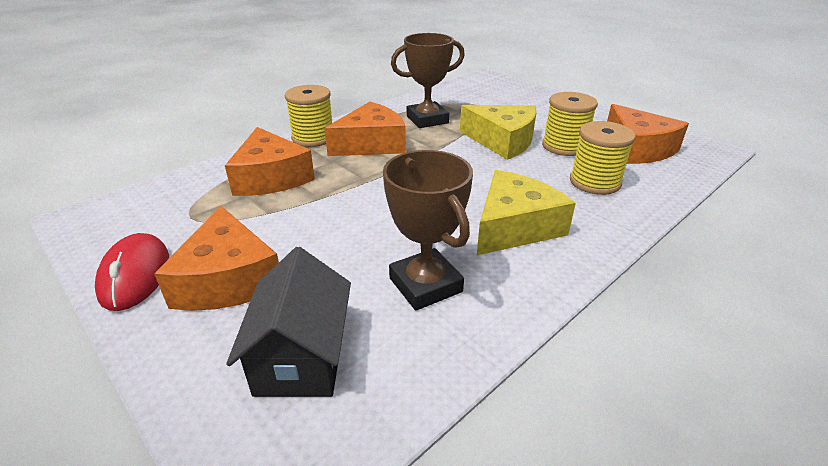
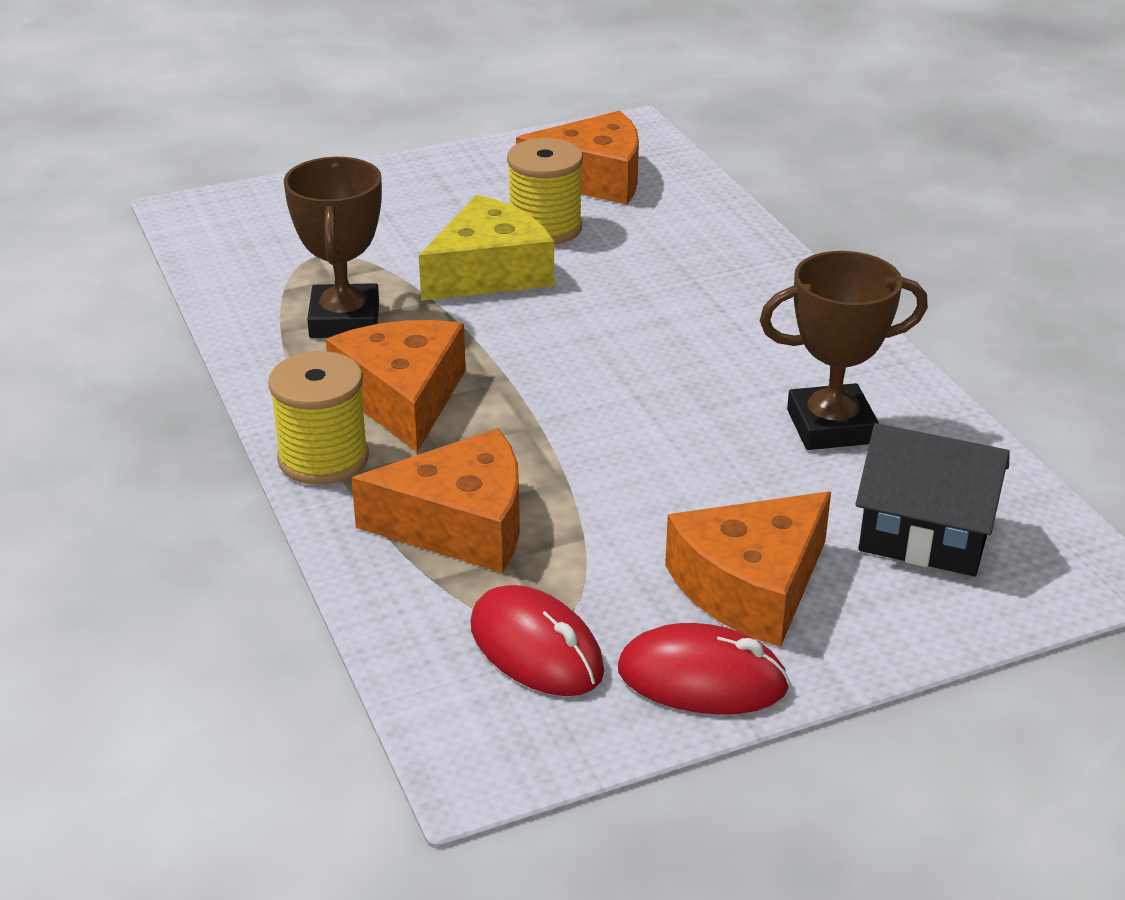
camera: 70 degrees left, 0 degrees up
orange cheese [154,206,279,311] -> orange cheese turned 135 degrees clockwise [665,492,831,647]
yellow cheese [477,170,576,255] -> none
yellow spool [570,121,636,195] -> none
none -> red mouse [471,585,604,696]

